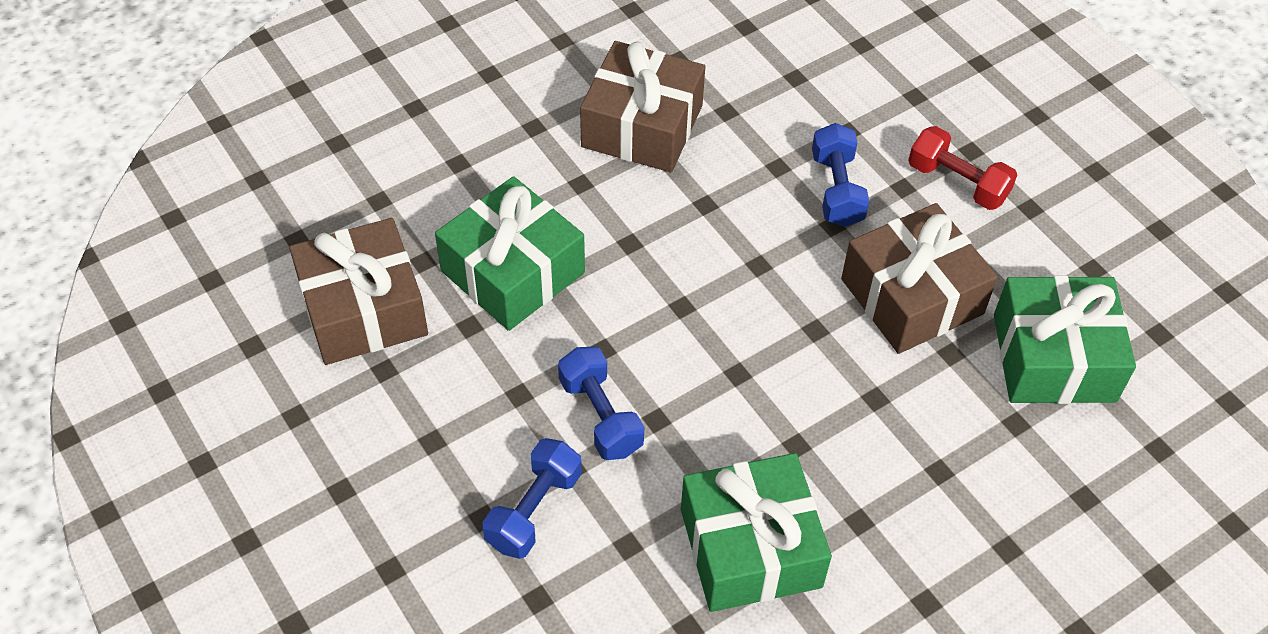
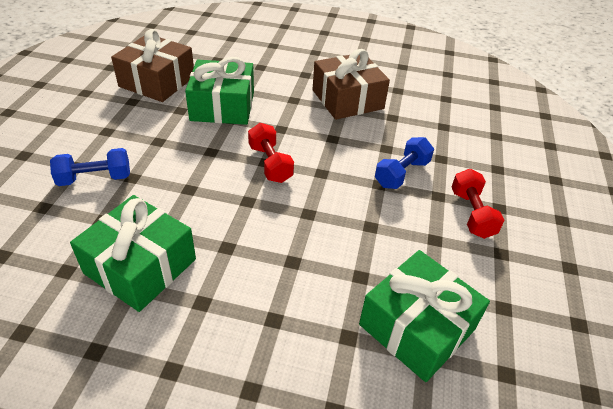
camera: 45 degrees right, 10 degrees down
blue dumbbell [558,347,644,460] -> none
brown gift [841,203,998,354] -> none
none -> red dumbbell [248,123,294,183]

